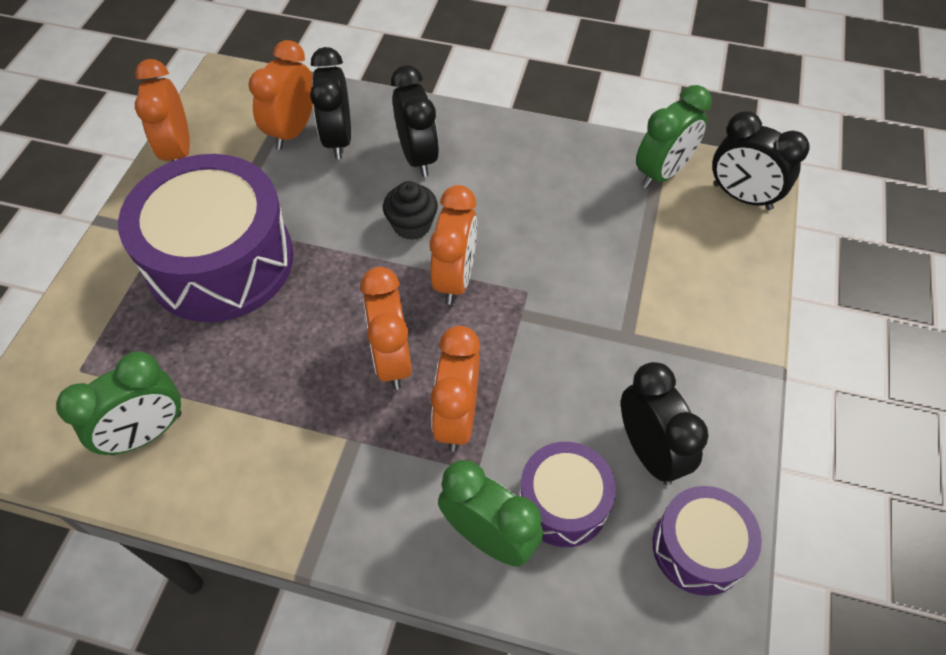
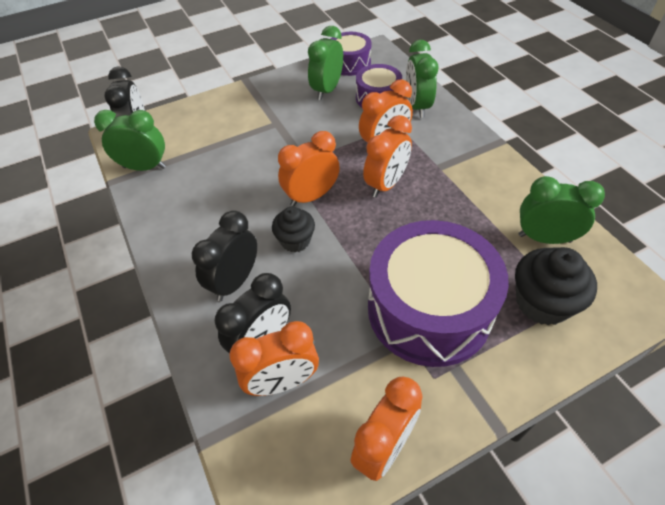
camera: 130 degrees left, 5 degrees down
black clock [621,362,709,485] -> green clock [308,26,343,100]
none -> black cupcake [515,247,597,326]

